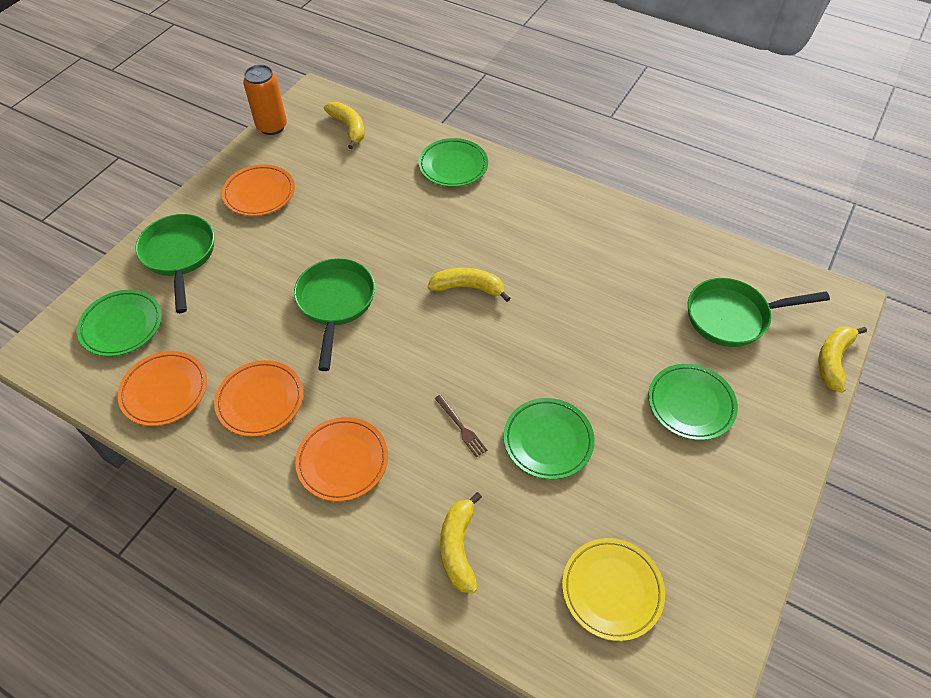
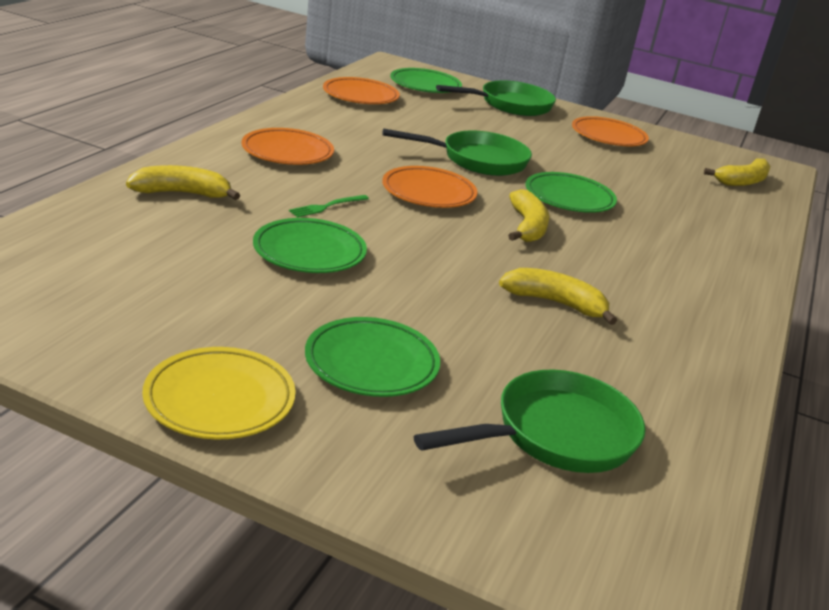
camera: 80 degrees right, 25 degrees down
orange plate [214,360,303,437] -> orange plate moved to [382,166,478,208]
orange can [243,65,287,135] -> none
green plate [418,138,488,187] -> green plate moved to [525,172,617,213]
brown fork [435,395,487,457] -> green fork [289,195,369,217]
yellow plate [562,538,665,641] -> yellow plate moved to [142,347,296,439]
green pan [688,278,830,347] -> green pan turned 75 degrees clockwise [414,370,645,473]
yellow banana [818,326,867,393] -> yellow banana moved to [499,268,617,325]

